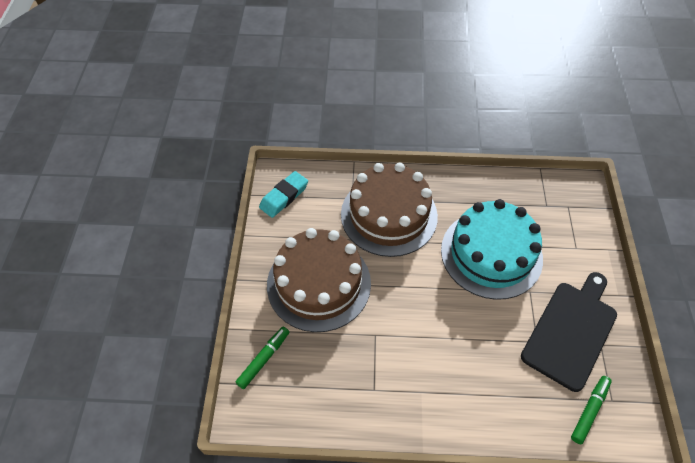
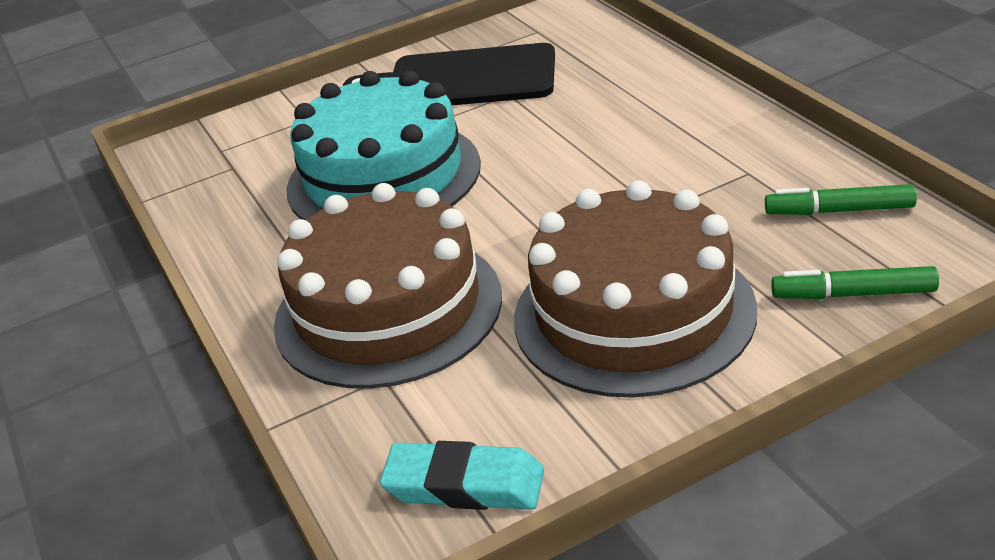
camera: 115 degrees left, 20 degrees down
green marker [571,376,612,444] -> green marker moved to [765,184,917,215]

